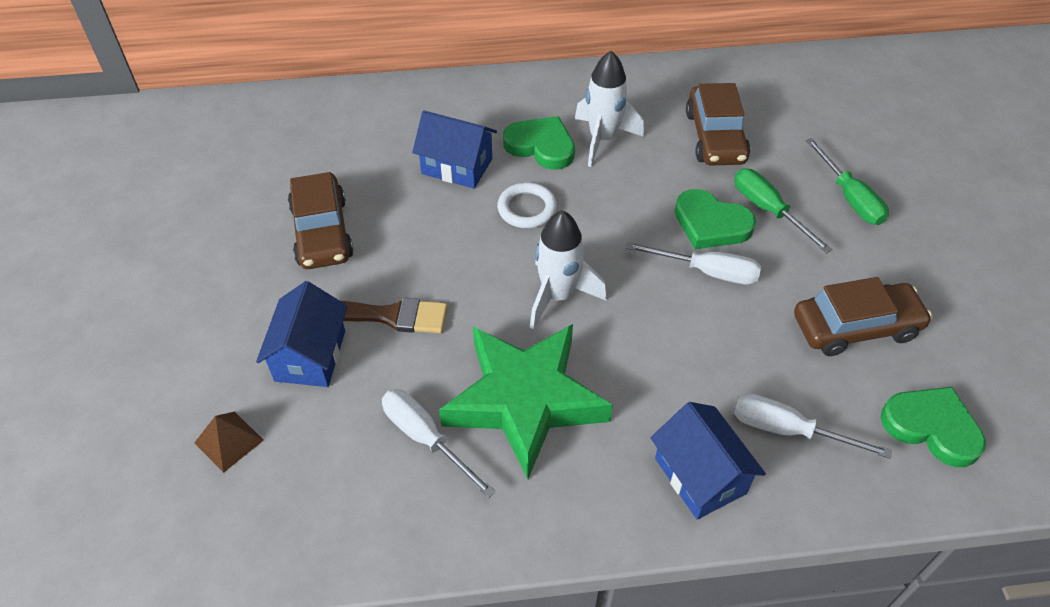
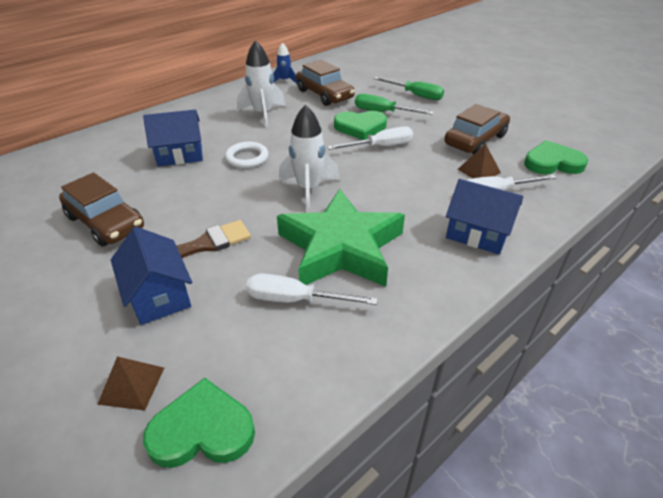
camera: 35 degrees left, 10 degrees down
green heart [503,116,575,170] -> green heart moved to [143,378,255,468]
none -> blue rocket [273,43,297,84]
none -> brown pyramid [458,144,501,178]

